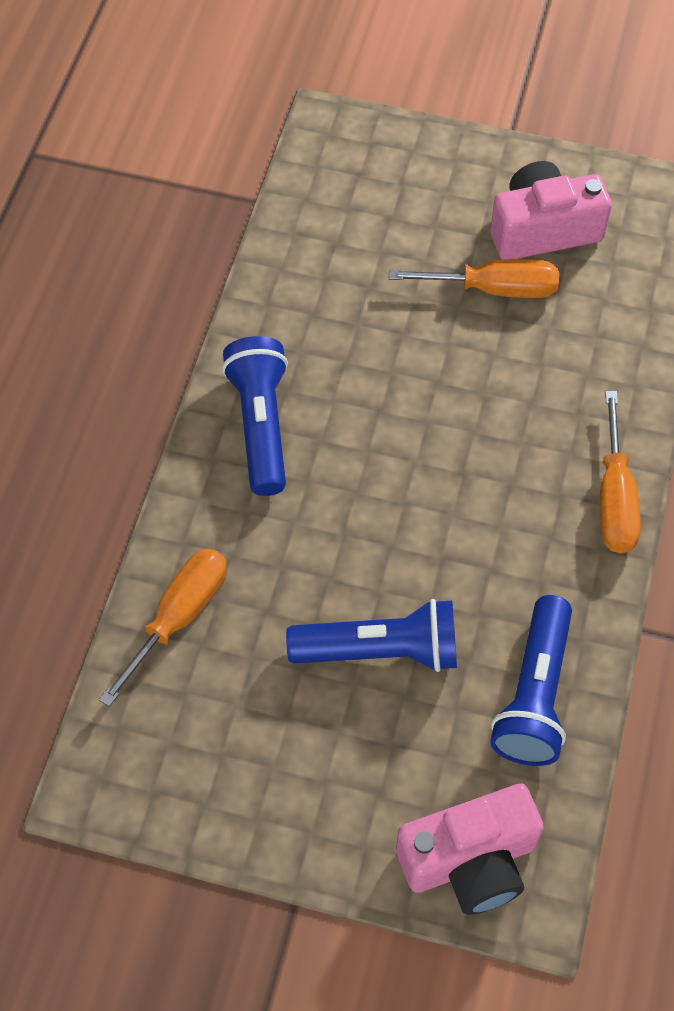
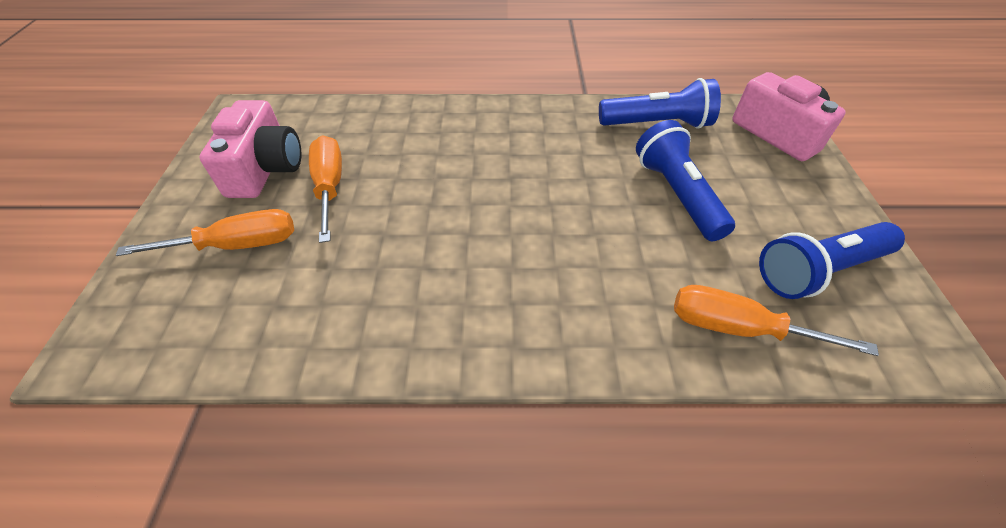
camera: 105 degrees left, 10 degrees down
blue flashlight [222,336,288,496] -> blue flashlight moved to [759,222,905,299]
pink camera [490,161,612,260] -> pink camera turned 150 degrees counterclockwise [199,100,301,198]
orange screwdriver [600,391,641,554] -> orange screwdriver moved to [116,209,294,256]

